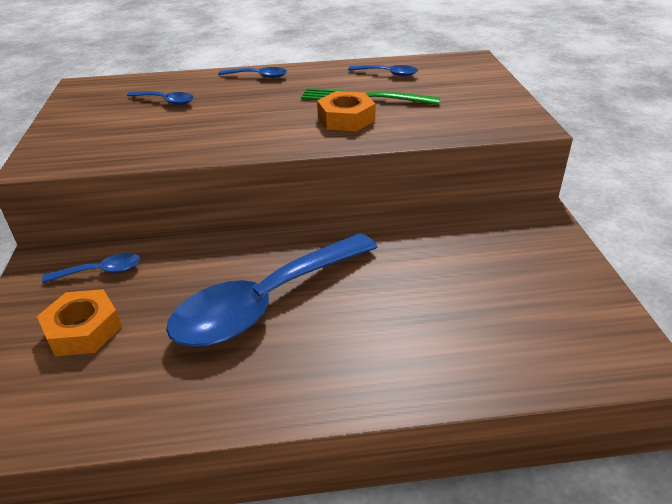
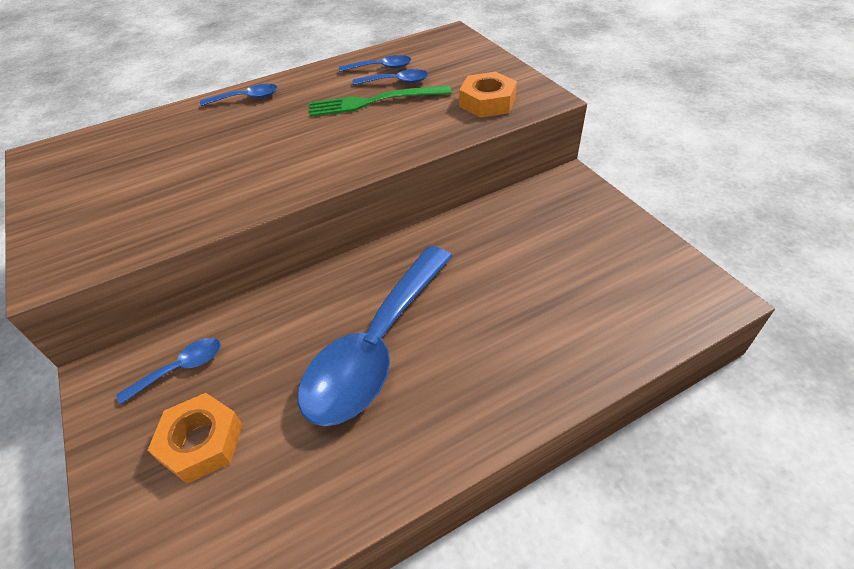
camera: 20 degrees left, 10 degrees up
blue spoon [127,91,193,105] -> blue spoon moved to [353,69,428,85]
orange nut [317,91,376,131] -> orange nut moved to [459,72,517,118]

